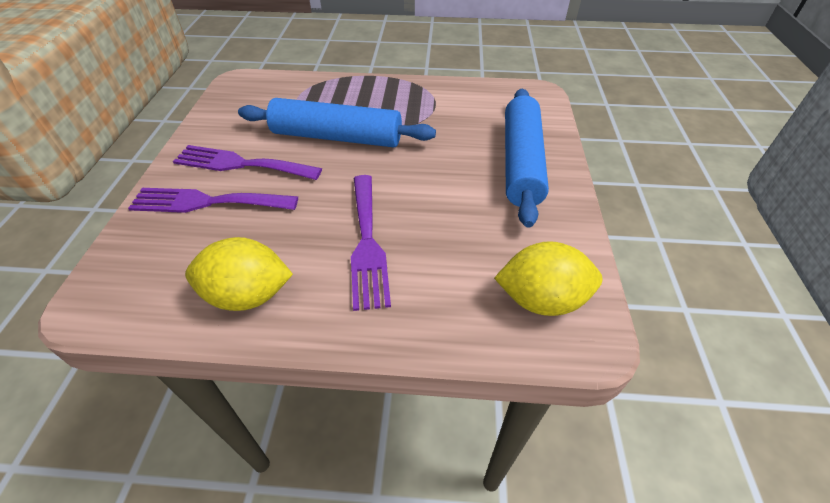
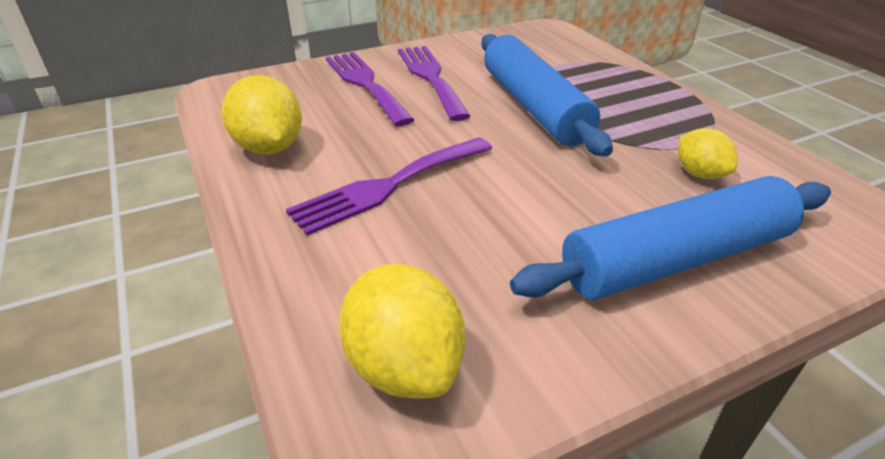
camera: 60 degrees right, 10 degrees down
none -> yellow lemon [678,128,737,179]

